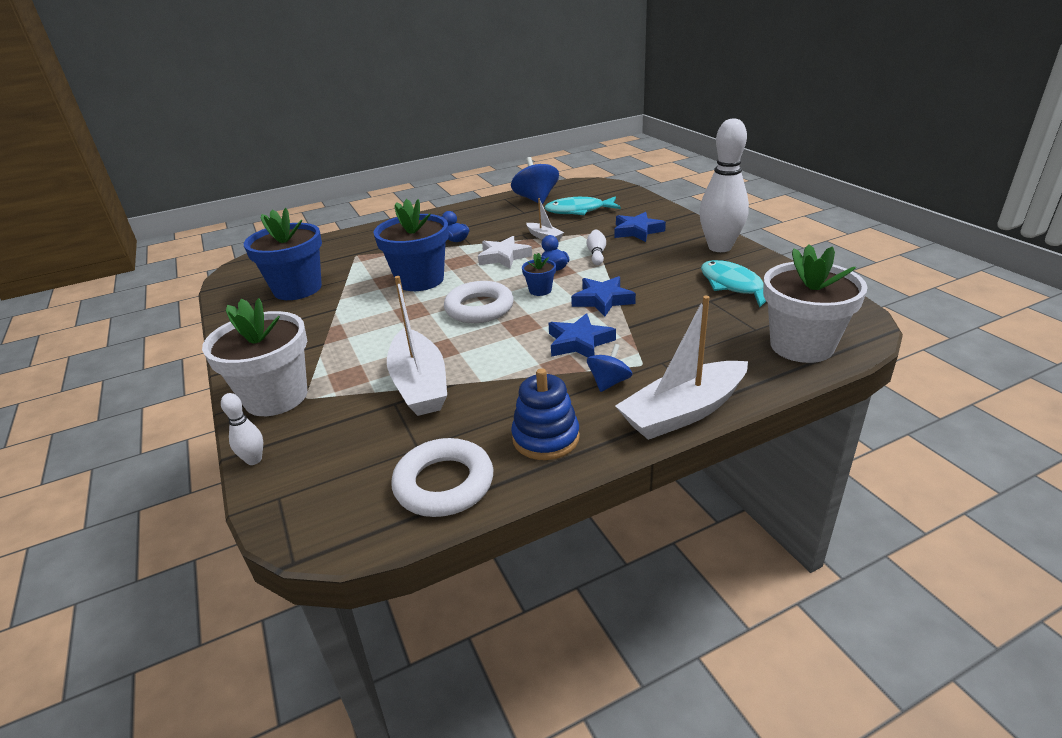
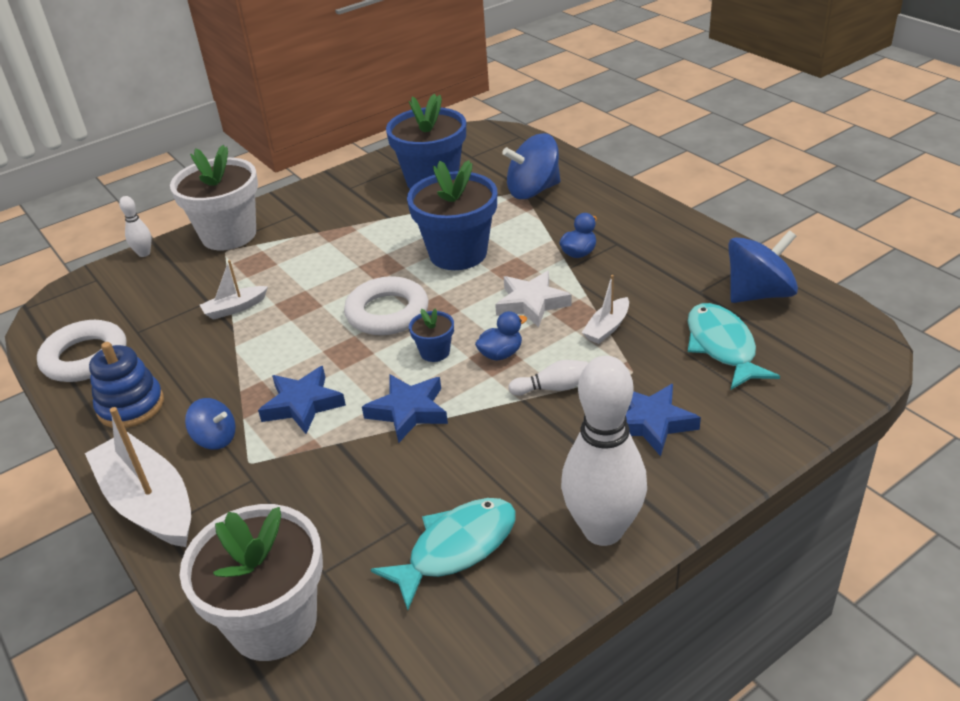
camera: 80 degrees right, 5 degrees up
white boat [387,276,447,416] -> white boat [200,260,268,320], size x0.49
none -> blue spinning top [502,133,560,199]

